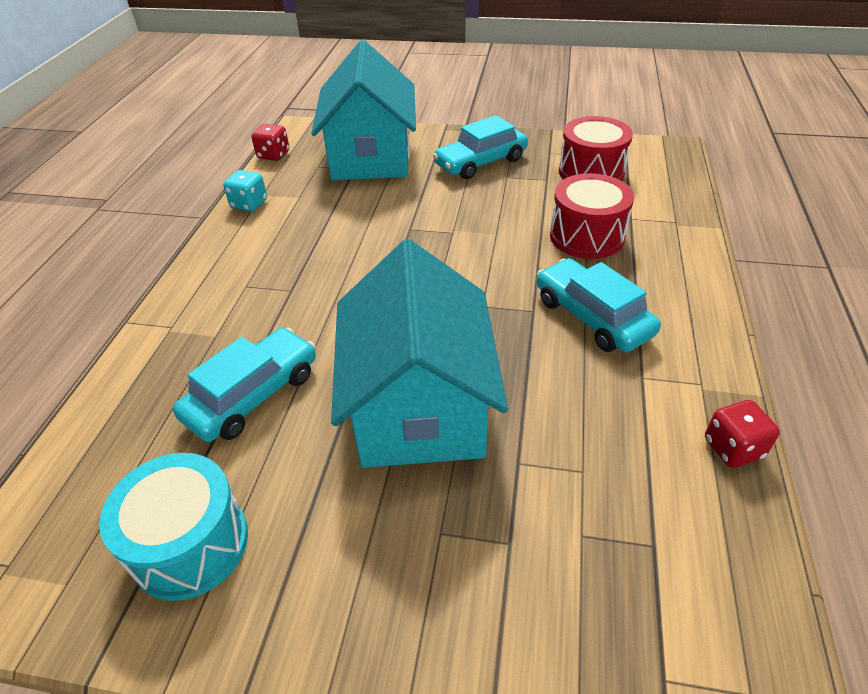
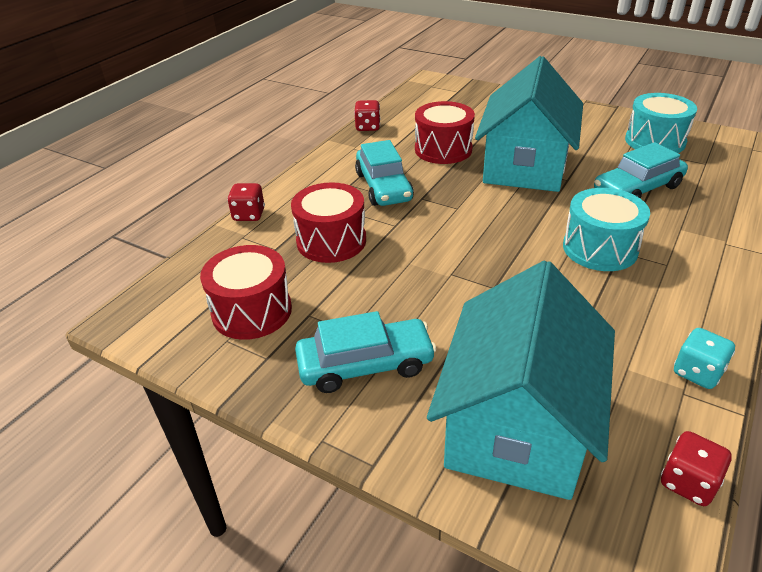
camera: 160 degrees left, 5 degrees down
none -> red dice [227,183,265,221]
none -> red drum [415,101,475,164]
none -> turquoise drum [563,188,650,271]

